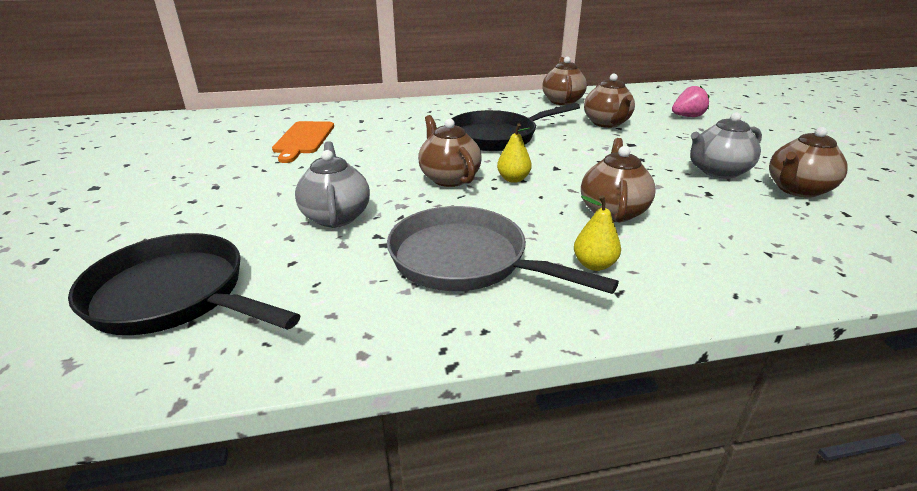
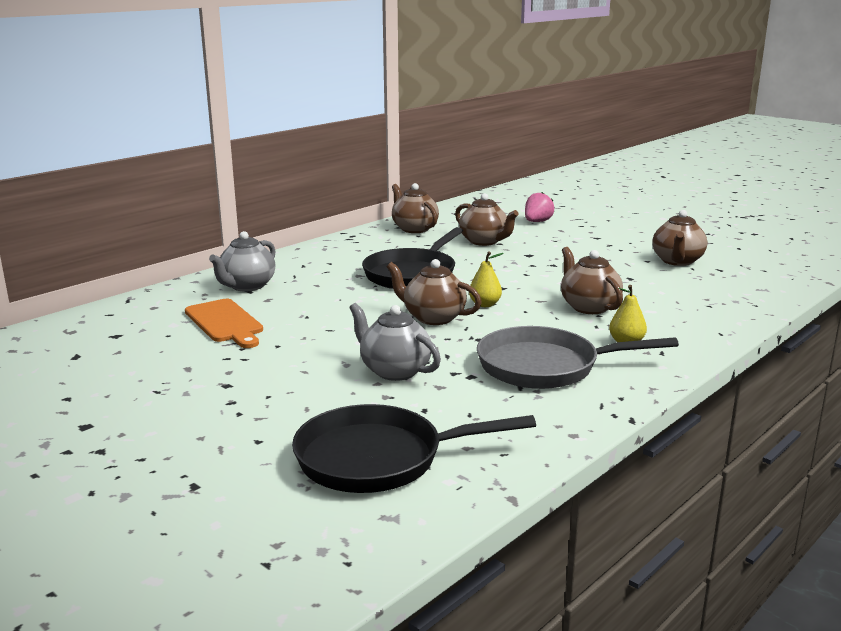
camera: 35 degrees left, 10 degrees down
grey teapot [690,112,762,179] -> grey teapot moved to [209,231,275,291]

